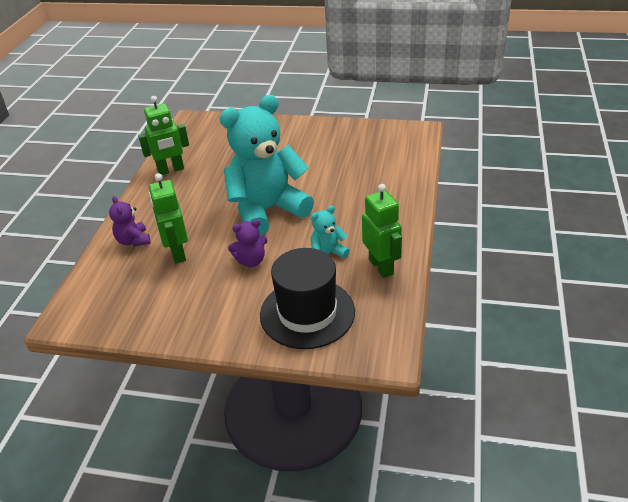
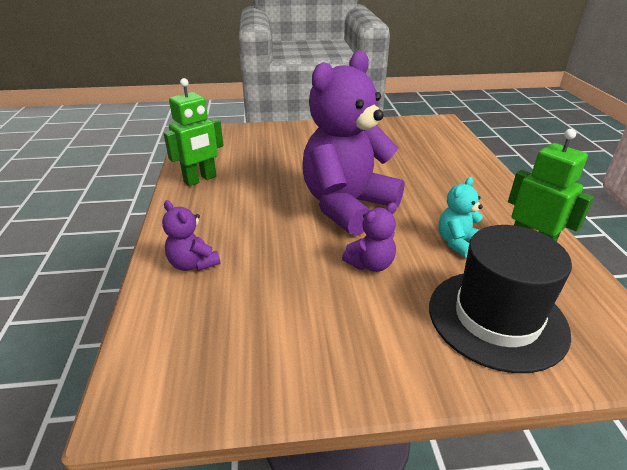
camera: 20 degrees left, 5 degrees down
green robot [149,173,188,264] -> none
turquoise teddy bear [219,95,314,236] -> purple teddy bear [302,51,405,236]

